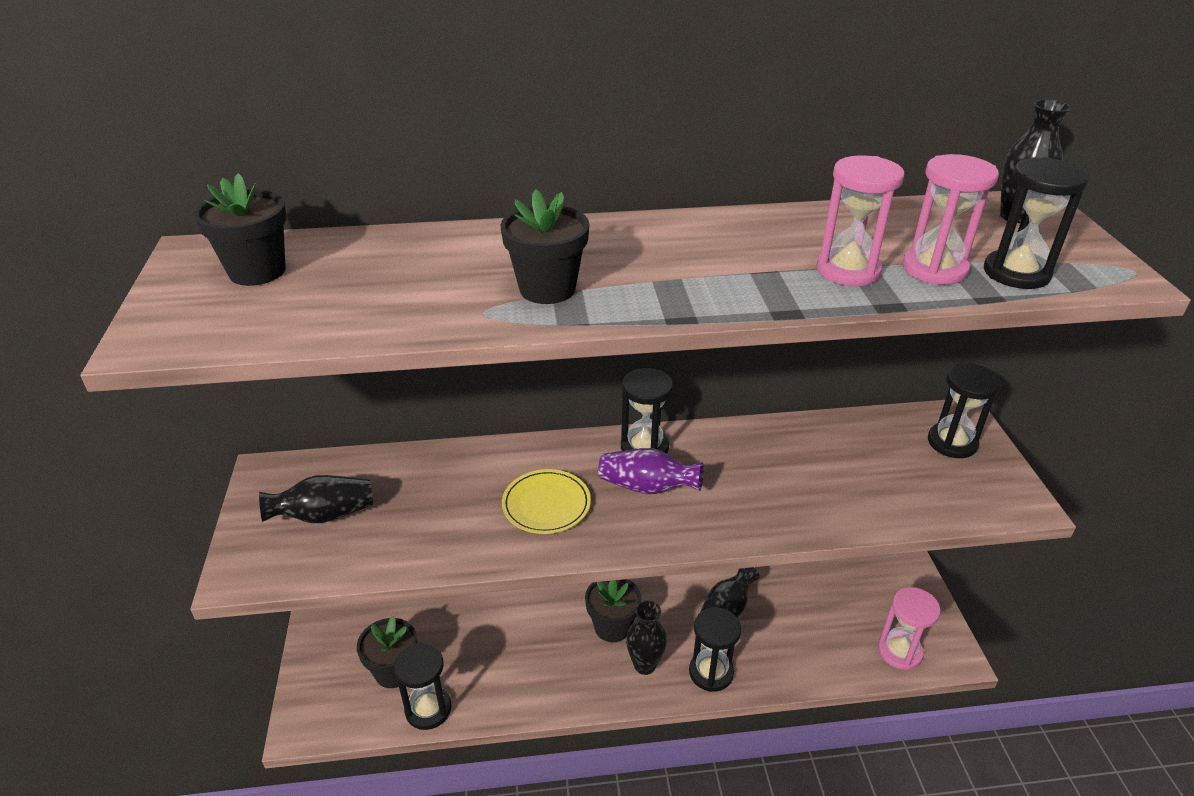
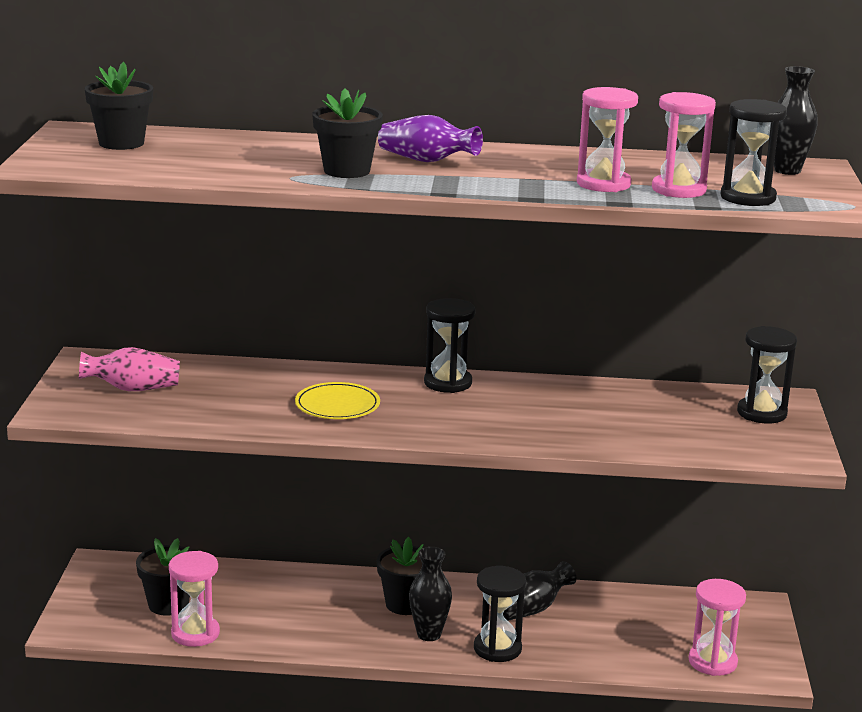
camera: 10 degrees right, 15 degrees down
black vase [259,475,373,523] -> pink vase [79,347,180,391]
black hourglass [394,642,452,730] -> pink hourglass [169,551,220,647]
purple vase [598,448,704,494] -> purple vase moved to [378,115,483,162]

